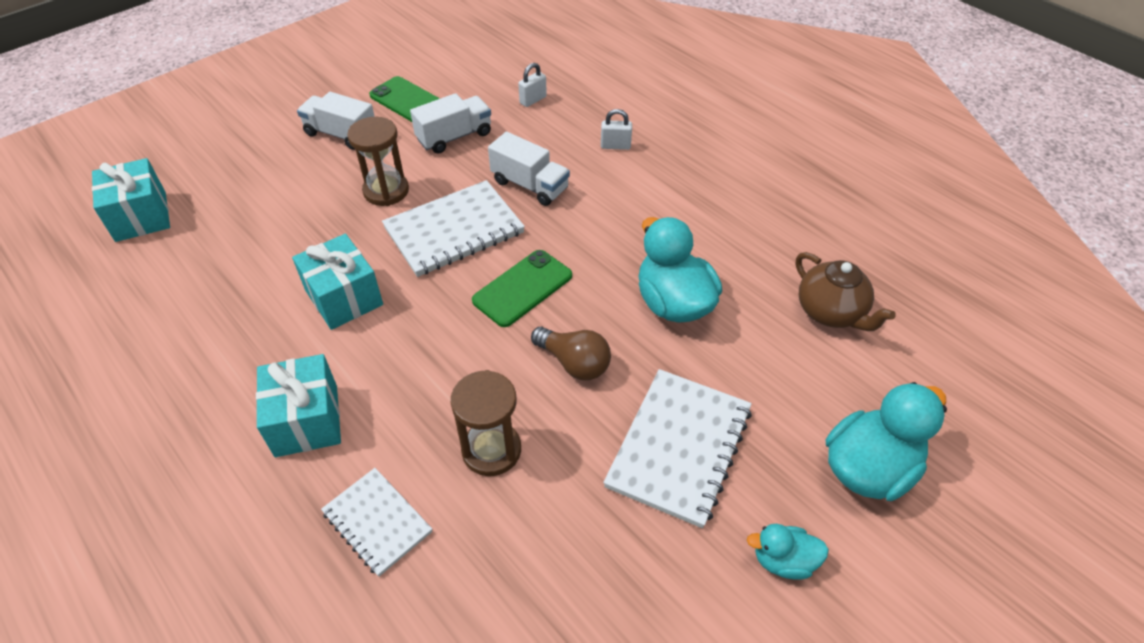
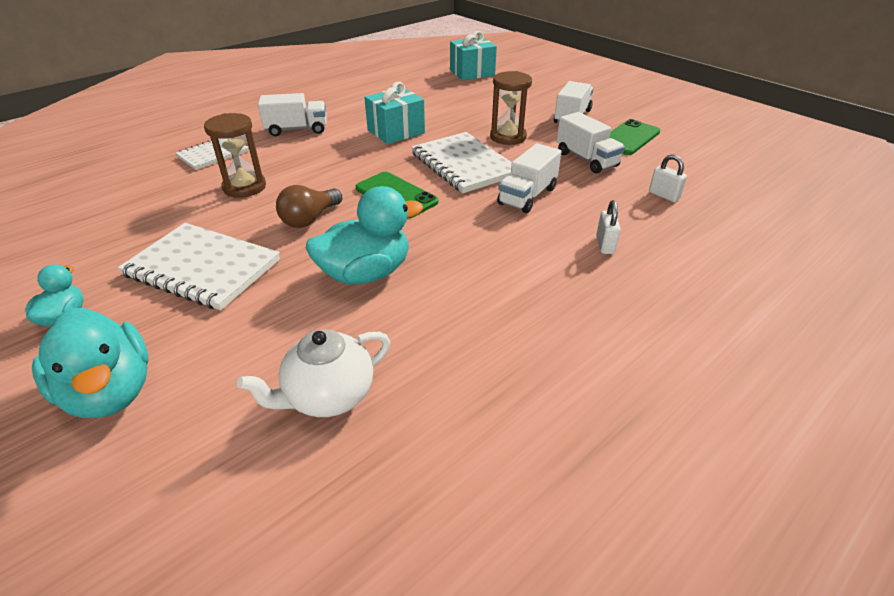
camera: 90 degrees right, 10 degrees down
turquoise gift [256,354,341,457] -> white truck [258,93,327,136]
brown teapot [796,252,896,331] -> white teapot [237,329,390,417]

